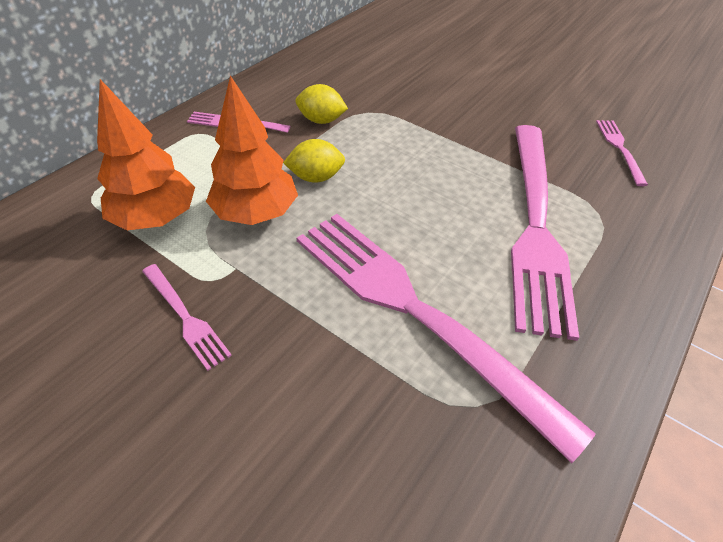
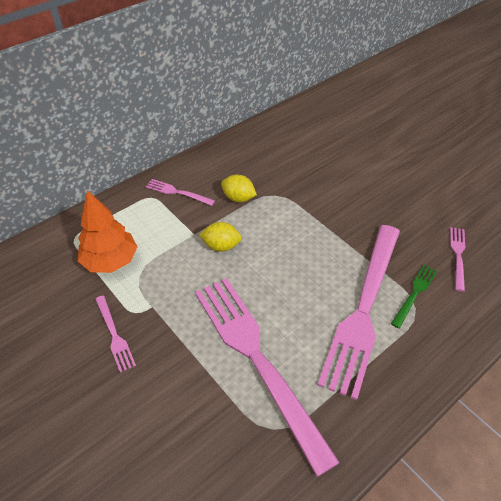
camera: 15 degrees right, 0 degrees up
orange tree [206,75,298,225] -> none
none -> green fork [391,265,437,329]

